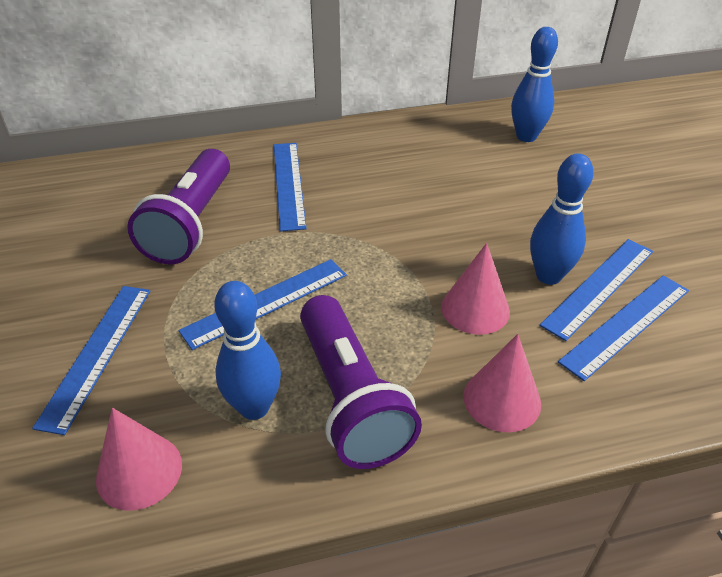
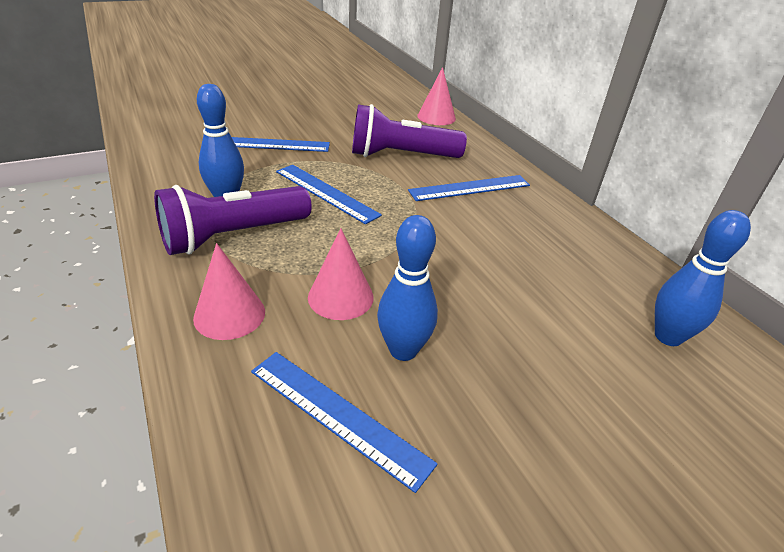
camera: 75 degrees right, 5 degrees down
pink cone [96,408,182,510] -> pink cone moved to [417,67,456,125]
blue ruler [540,239,653,341] -> none

